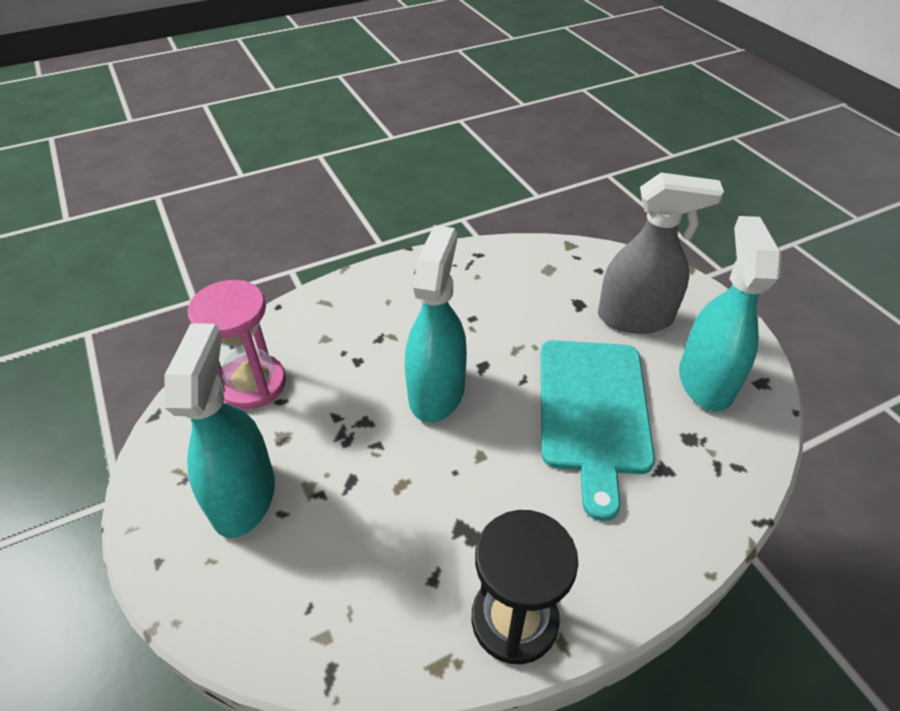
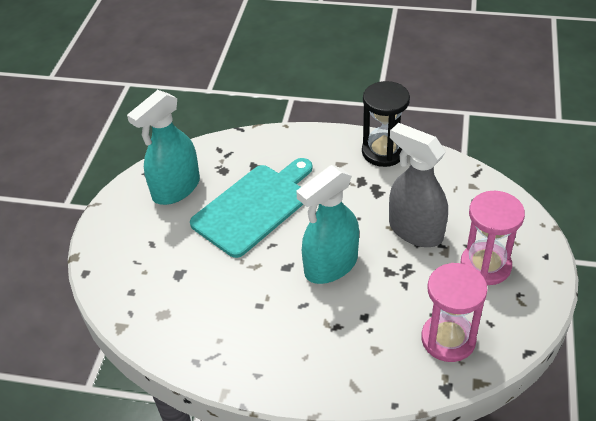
camera: 140 degrees left, 0 degrees up
turquoise spray bottle [165,323,275,538] -> pink hourglass [461,191,525,285]
grey spray bottle [598,173,724,333] -> grey spray bottle moved to [389,123,448,247]

